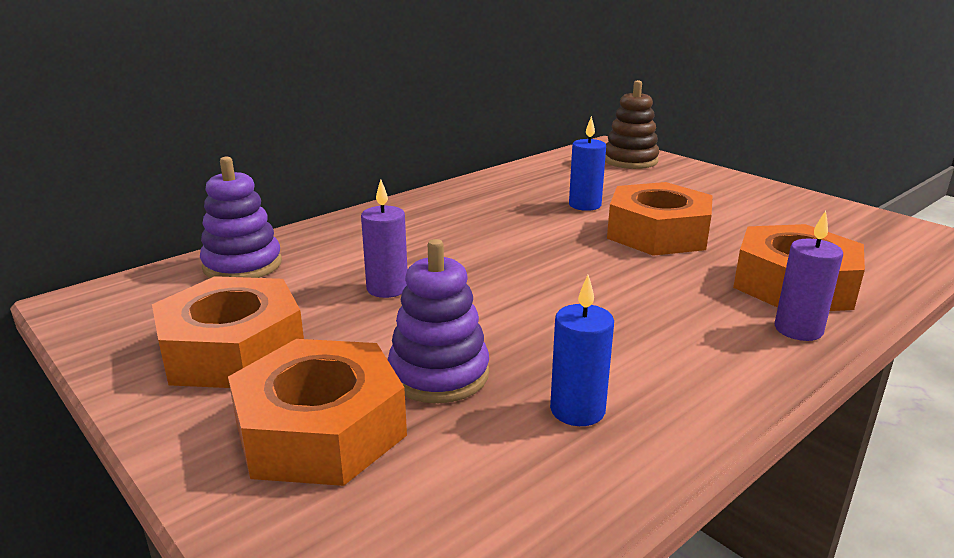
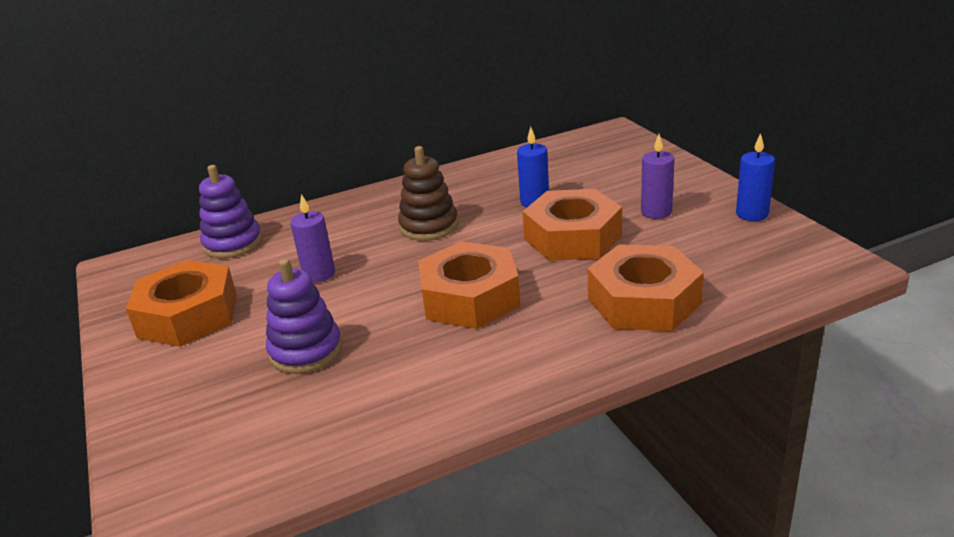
camera: 20 degrees right, 5 degrees up
orange nut [228,339,407,486] -> orange nut moved to [418,241,520,329]
blue candle [550,275,614,426] -> blue candle moved to [736,133,775,221]
brown stacking toy [605,80,659,169] -> brown stacking toy moved to [398,146,458,241]
purple candle [775,211,843,341] -> purple candle moved to [641,134,674,219]

